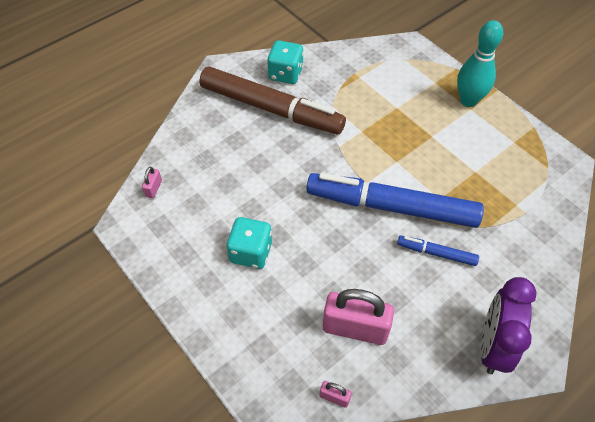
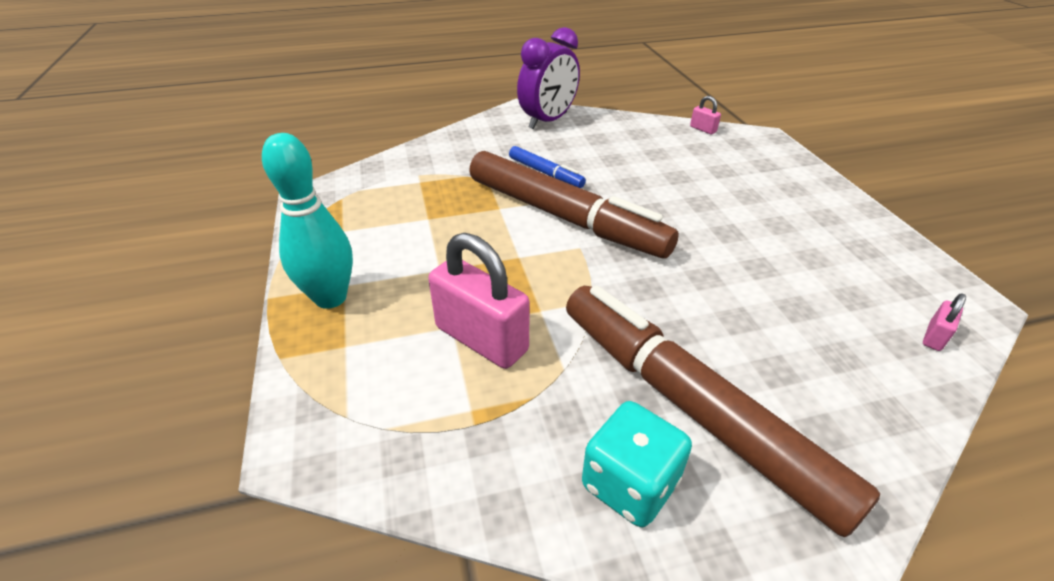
camera: 155 degrees left, 15 degrees down
turquoise dice [226,217,272,269] -> none
blue marker [306,173,484,228] -> brown marker [469,151,679,258]
pink padlock [323,289,394,345] -> pink padlock moved to [428,233,529,369]

